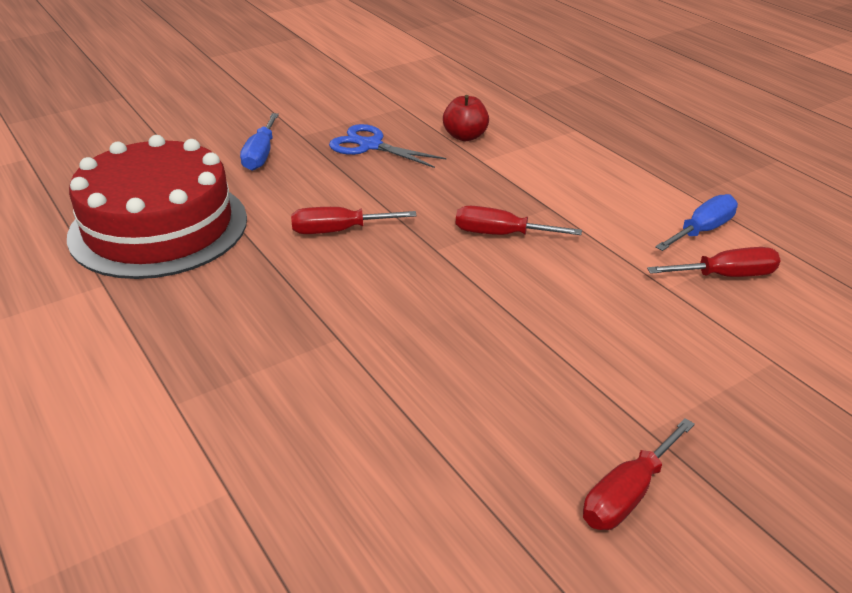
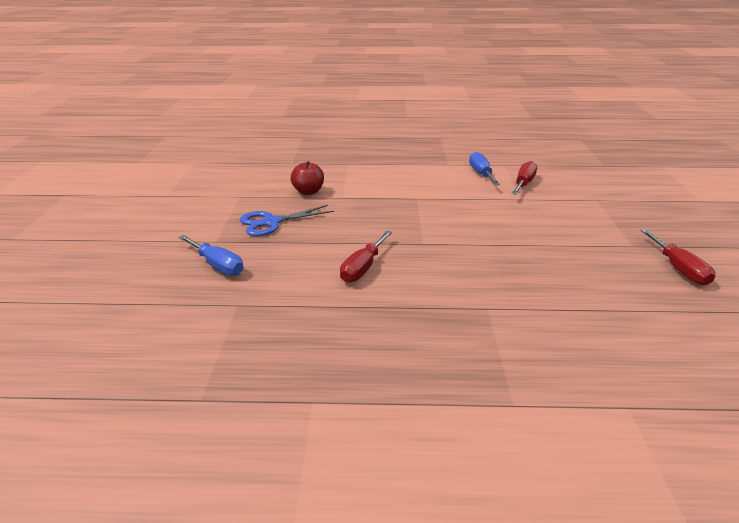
camera: 55 degrees left, 5 degrees down
red cake [67,135,247,279] -> none
red screwdriver [456,206,582,235] -> none

